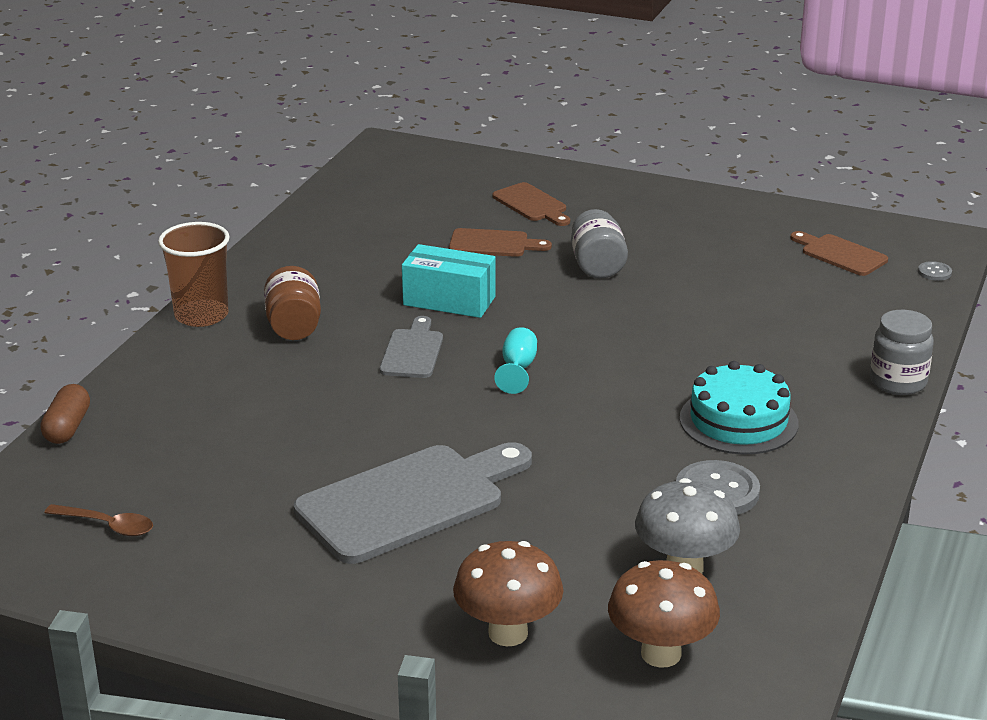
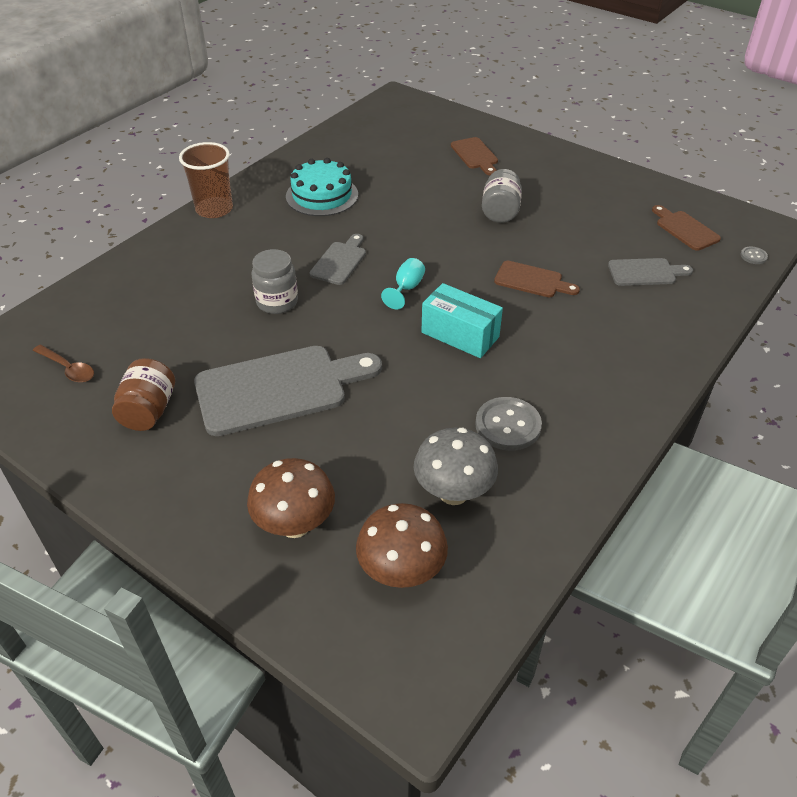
camera: 15 degrees right, 15 degrees up
brown capsule [40,384,90,444] -> none
brown jar [264,266,321,340] -> brown jar moved to [112,358,175,431]
turquoise box [402,244,496,318] -> turquoise box moved to [421,283,503,358]
brown cutting board [449,228,552,257] -> brown cutting board moved to [494,261,580,297]
turquoise cake [680,361,799,454] -> turquoise cake moved to [286,158,358,216]
grey jar [870,310,934,395] -> grey jar moved to [252,249,298,314]
none -> grey cutting board [608,258,693,286]

